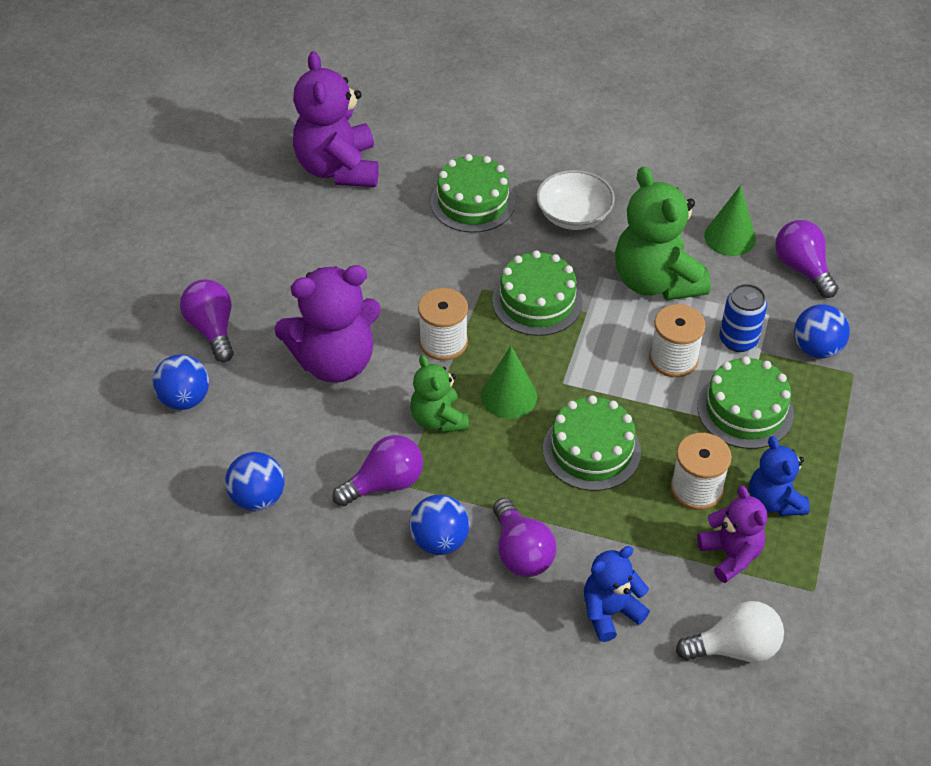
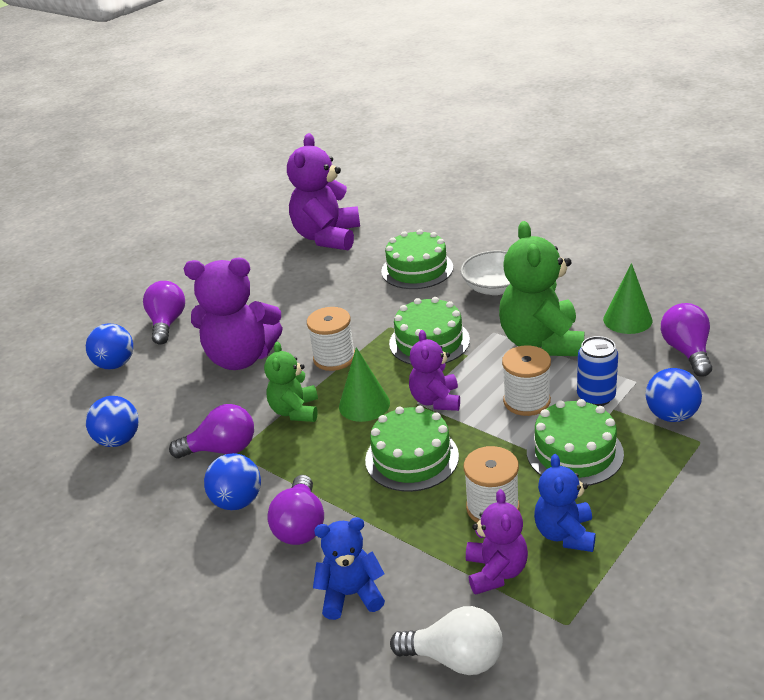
camera: 25 degrees right, 15 degrees down
none -> purple teddy bear [409,330,460,411]

